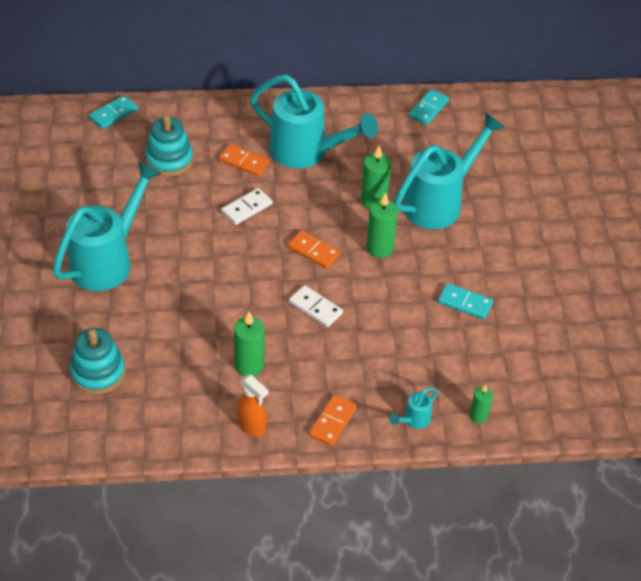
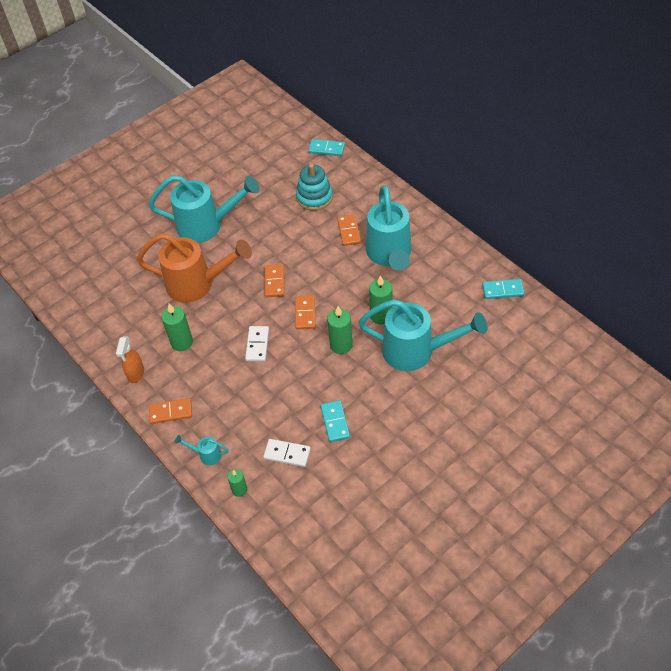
camera: 60 degrees right, 5 degrees up
turquoise stacking toy [70,328,125,394] -> none
white domino [221,188,273,225] -> white domino moved to [263,439,311,467]
none -> orange watering can [137,233,252,303]
none -> orange domino [265,264,284,297]

